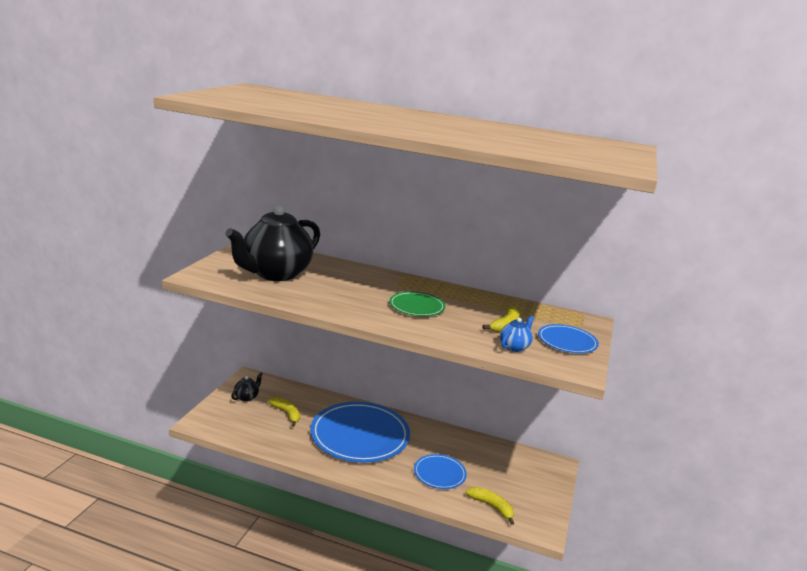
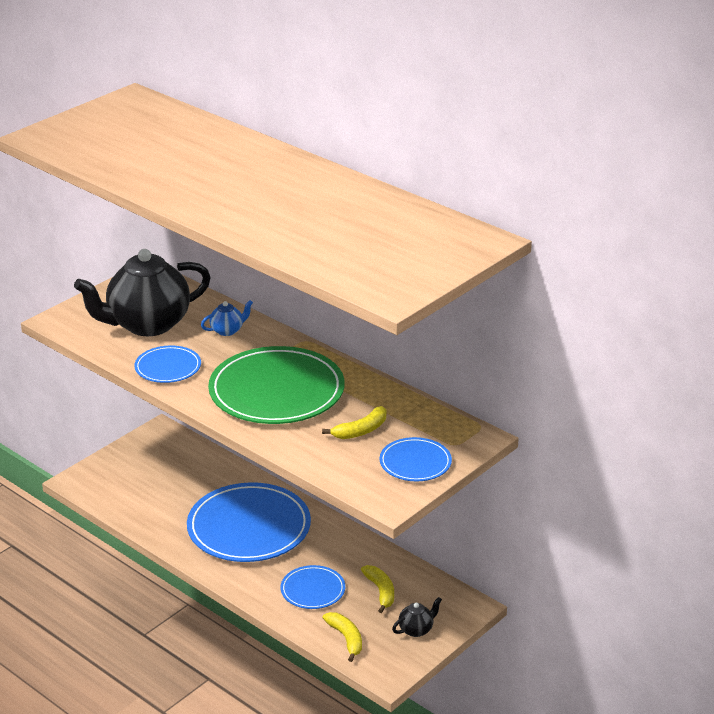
camera: 25 degrees right, 10 degrees up
black teapot [231,372,263,402] -> black teapot moved to [392,597,442,637]
yellow banana [268,397,300,427] -> yellow banana moved to [361,565,394,613]
green plate [389,291,445,316] -> green plate [208,346,345,424], size x2.00
blue teapot [500,316,534,352] -> blue teapot moved to [201,300,253,336]
none -> blue plate [134,346,201,383]

